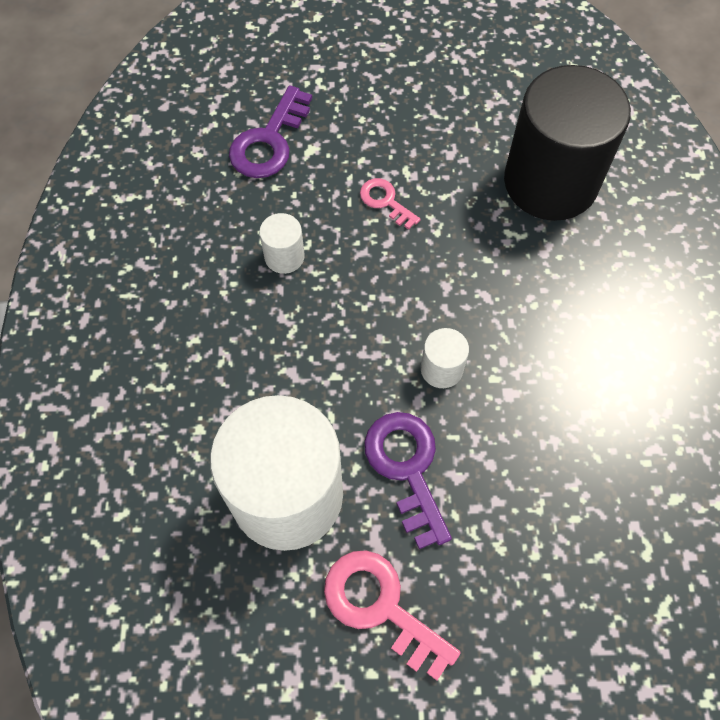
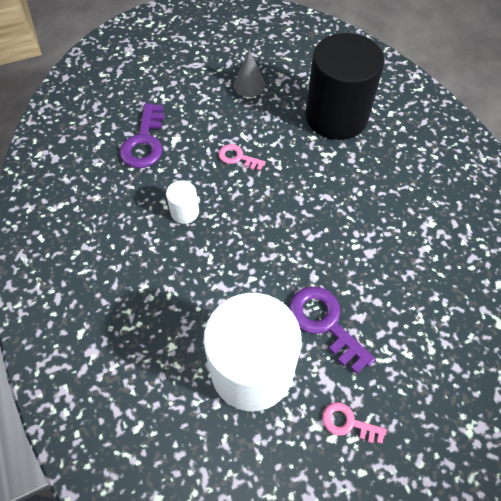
camera: 20 degrees left, 5 degrees down
pink key [324,550,461,681] -> pink key [322,402,387,444], size x0.58
white cylinder [421,328,469,388] -> none
none -> grey cone [234,49,265,97]

